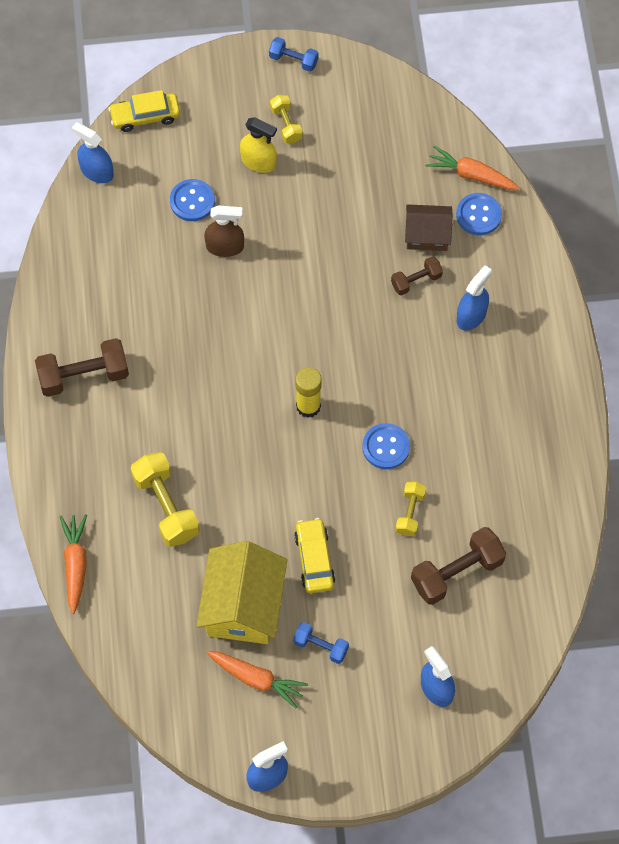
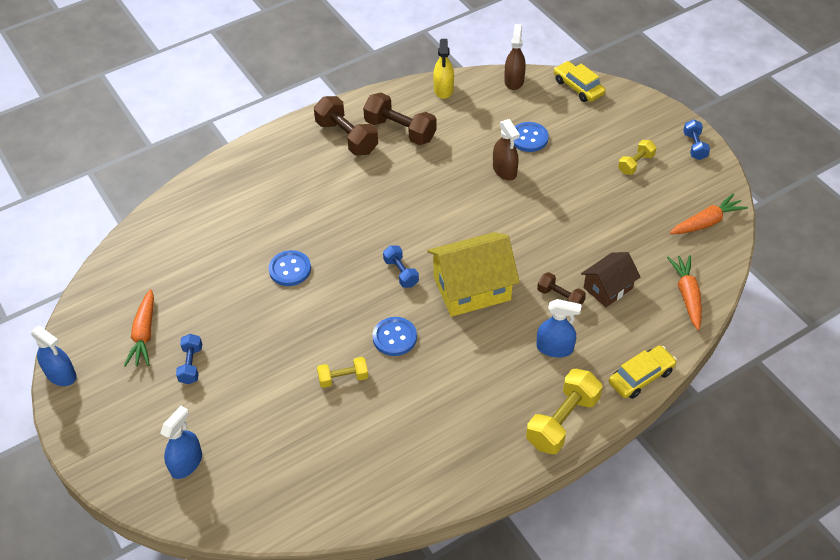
camera: 65 degrees right, 15 degrees down
orange carrot [59,514,87,614] -> orange carrot moved to [670,193,748,234]
blue spray bottle [72,122,114,183] -> brown spray bottle [504,24,526,90]
yellow dumbbell [130,452,200,547] -> yellow dumbbell moved to [526,369,602,455]
yellow house [196,541,287,644] -> yellow house moved to [427,232,520,317]
yellow spray bottle [240,117,277,173] -> yellow spray bottle moved to [433,39,454,99]
yellow car [294,518,335,593] -> yellow car moved to [609,345,677,399]
yellow glue stick [295,367,322,418] -> blue dumbbell [383,245,419,288]
brown house [405,204,453,251] -> brown house turned 75 degrees clockwise [581,252,640,307]
brown dumbbell [411,527,506,605] -> brown dumbbell moved to [363,93,437,145]
blue button [456,193,502,235] -> blue button moved to [269,250,311,286]

